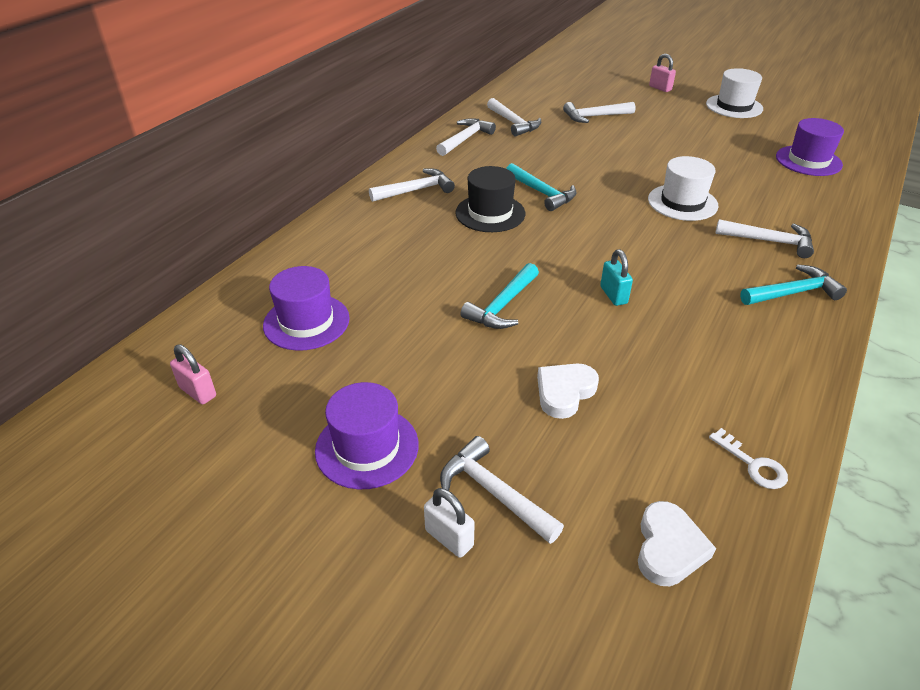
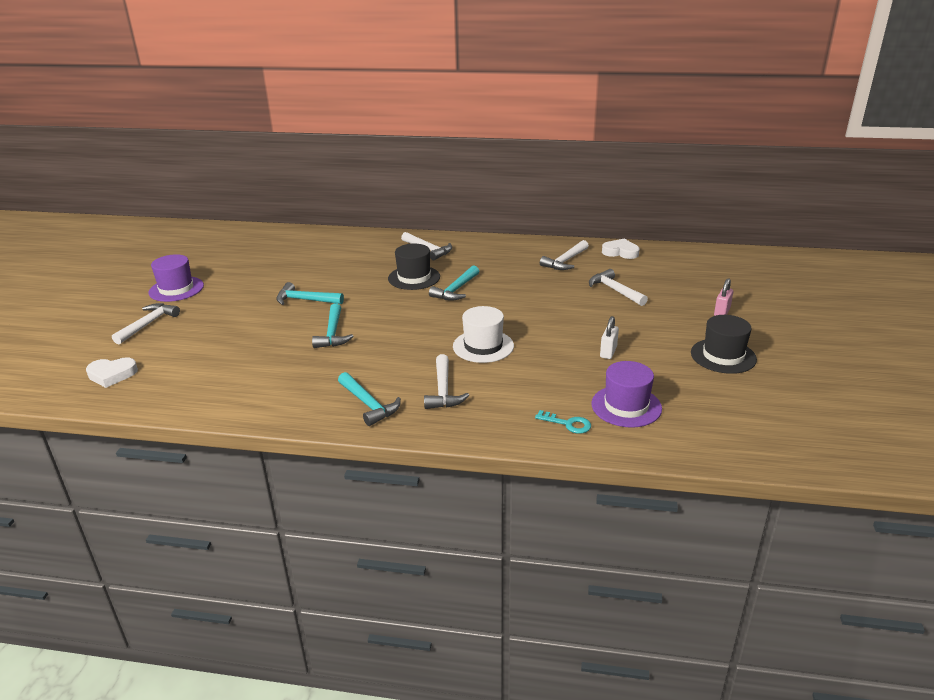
camera: 70 degrees right, 10 degrees down
pink padlock [170,344,216,404] -> none
purple hat [263,266,350,351] -> none
white padlock [424,488,475,558] -> white padlock moved to [600,316,619,359]
white hammer [436,118,496,156] -> none
white heart [537,364,599,419] -> white heart moved to [602,239,639,259]
turquoise padlock [600,249,633,306] -> turquoise hammer [312,303,354,348]
white hat [706,68,763,118] -> black hat [691,315,757,374]
white key [709,428,788,489] -> none
none -> turquoise key [535,410,591,434]

